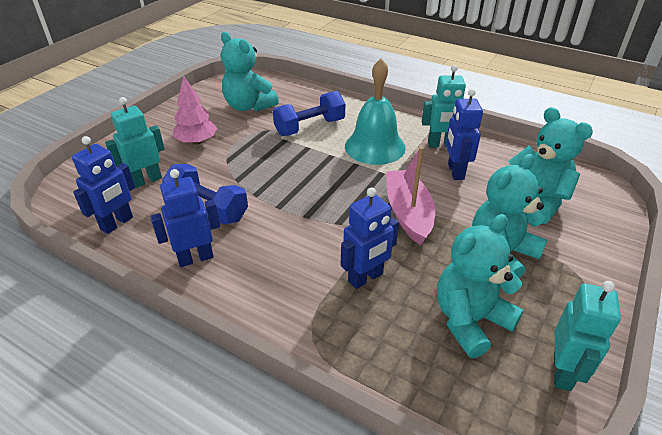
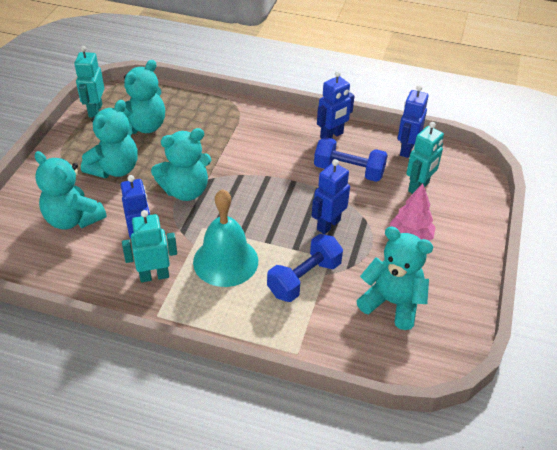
camera: 165 degrees right, 5 degrees up
blue robot [341,187,399,289] -> blue robot moved to [312,159,350,234]
pink boat [386,147,435,245] -> turquoise teddy bear [151,128,211,201]

